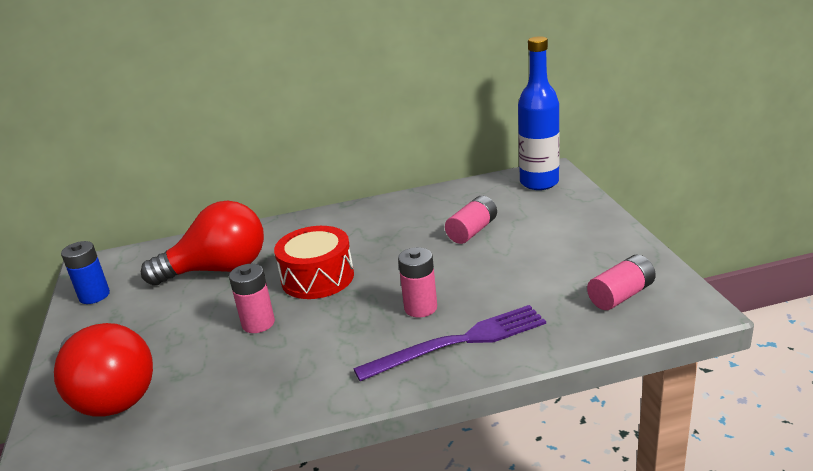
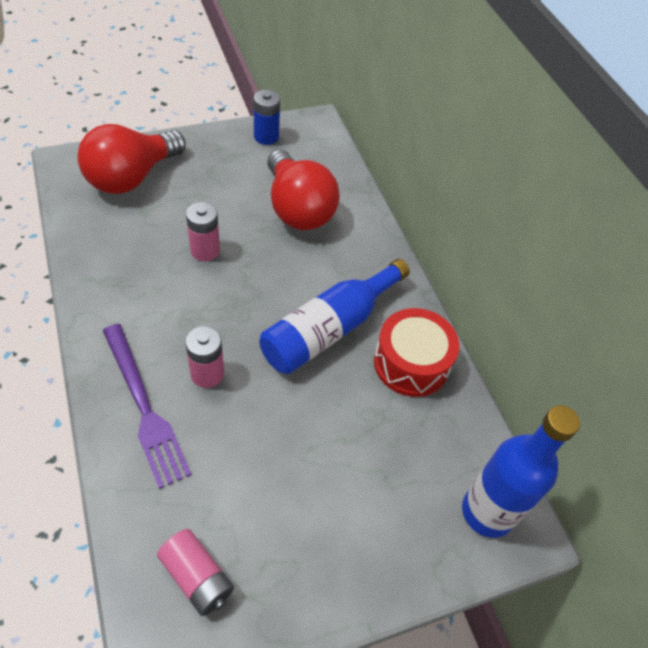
camera: 75 degrees right, 25 degrees up
red drum [274,226,354,299] -> red drum moved to [374,308,459,397]
pink battery [445,196,497,244] -> none
none -> blue bottle [260,259,410,374]

